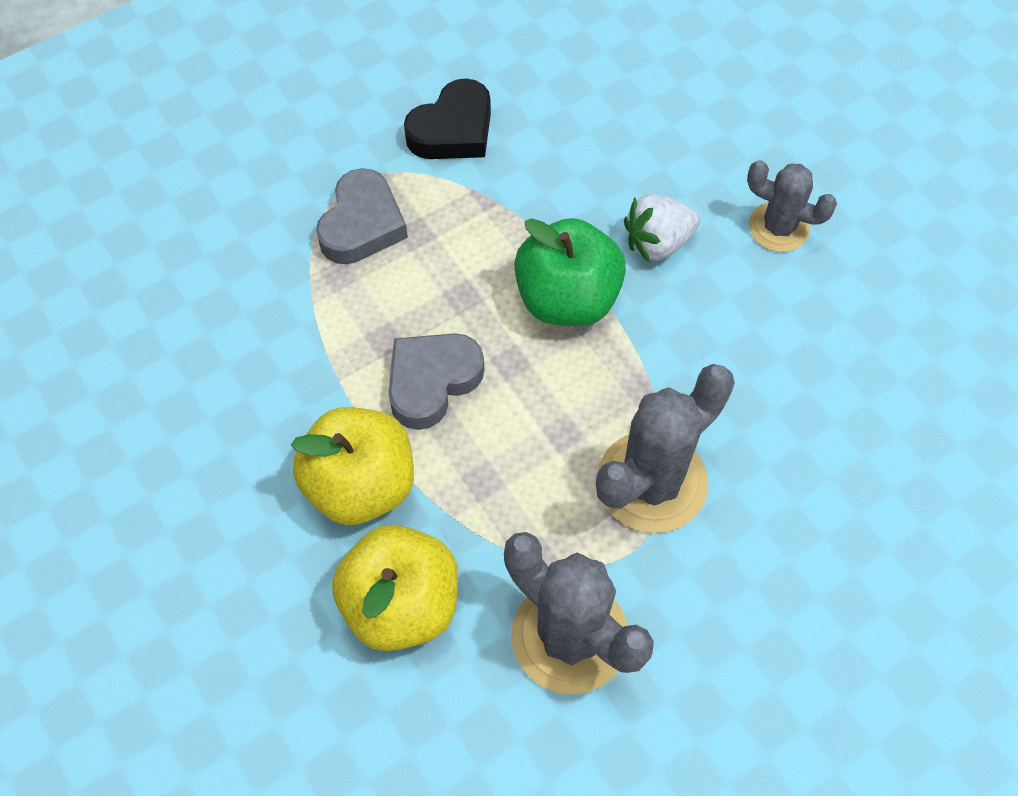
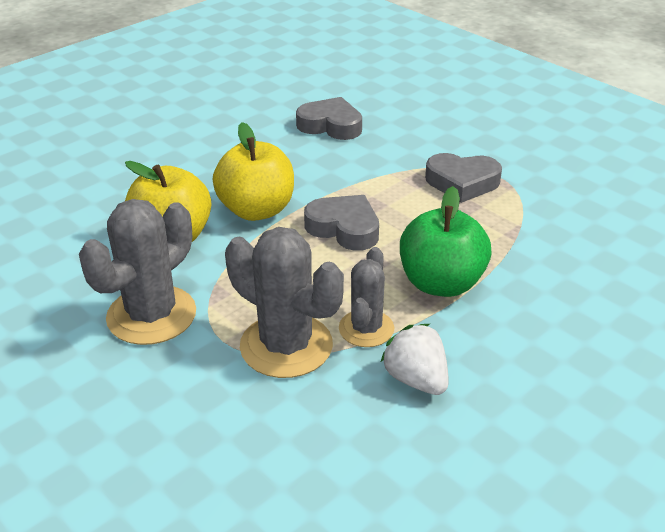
camera: 80 degrees right, 25 degrees down
black heart [404,78,491,159] -> none
white strawberry [624,194,700,262] -> white strawberry moved to [381,324,449,395]
grey cactus [747,160,837,252] -> grey cactus moved to [339,247,394,347]
none -> grey heart [296,97,362,140]

